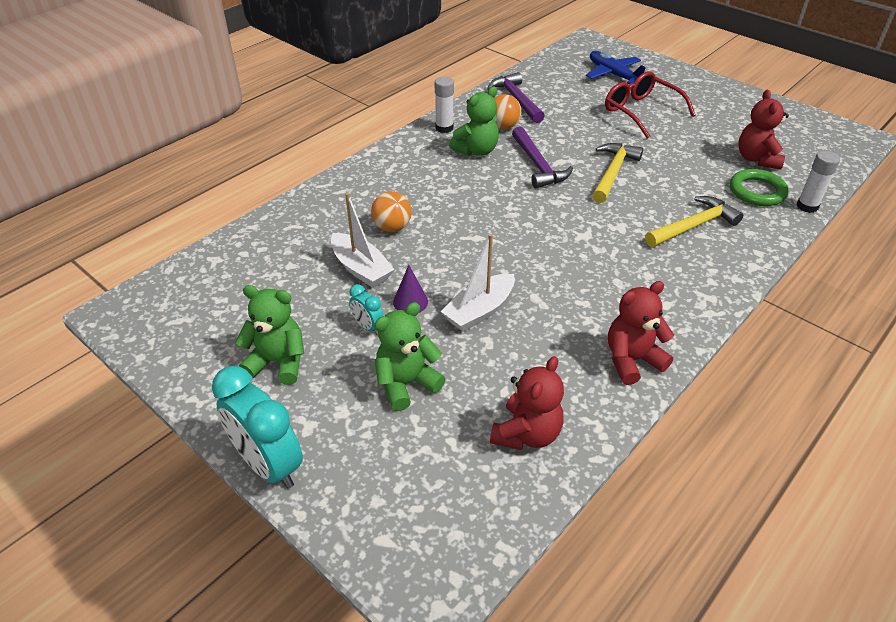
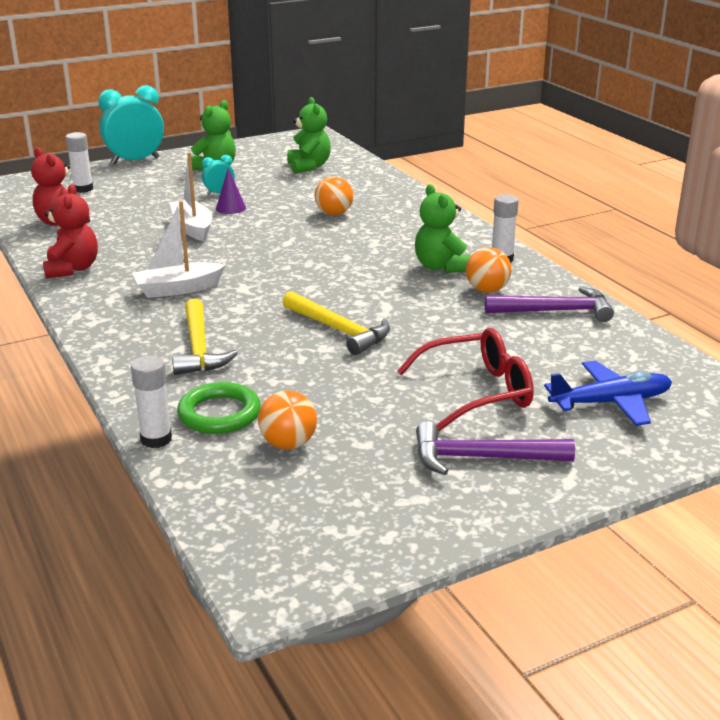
camera: 110 degrees right, 15 degrees down
white boat [331,193,395,288] -> white boat moved to [133,201,225,298]
green teddy bear [374,302,445,411] -> green teddy bear moved to [287,97,331,173]
purple hammer [512,126,573,188] -> purple hammer moved to [416,421,575,475]
red teddy bear [738,90,789,169] -> orange ball [258,390,317,450]
none -> white glue stick [65,132,93,193]

